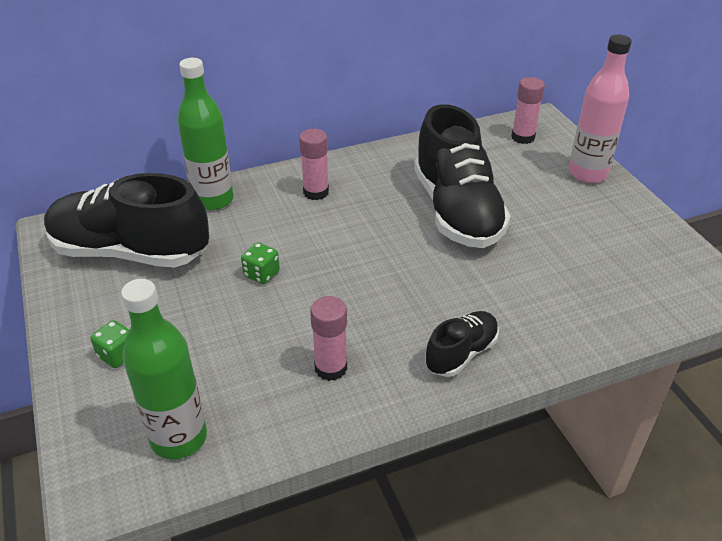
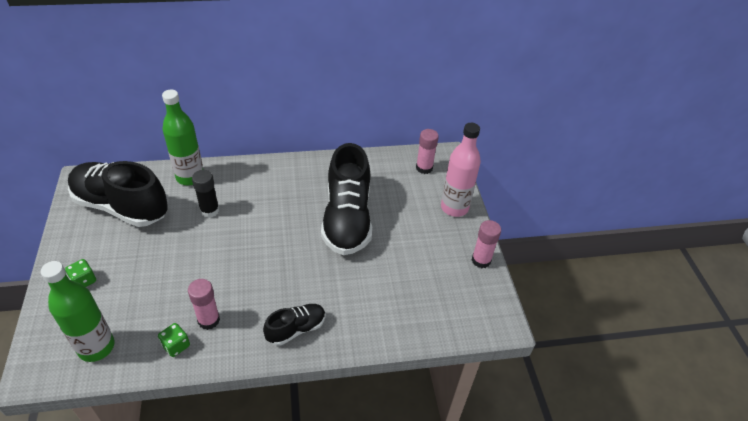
camera: 10 degrees right, 5 degrees up
green dice [241,242,280,284] -> green dice moved to [158,323,190,357]
pink glue stick [299,129,329,200] -> pink glue stick moved to [472,220,501,268]
none -> black glue stick [192,170,219,218]

